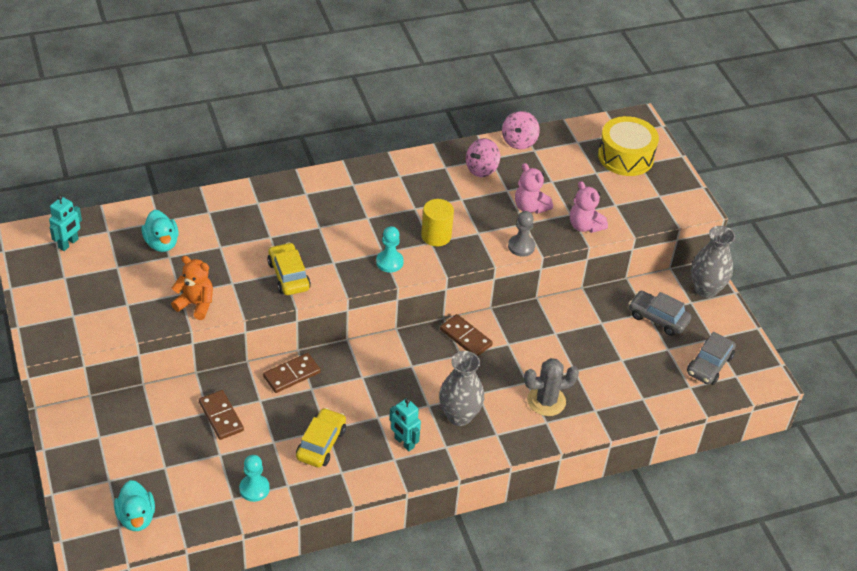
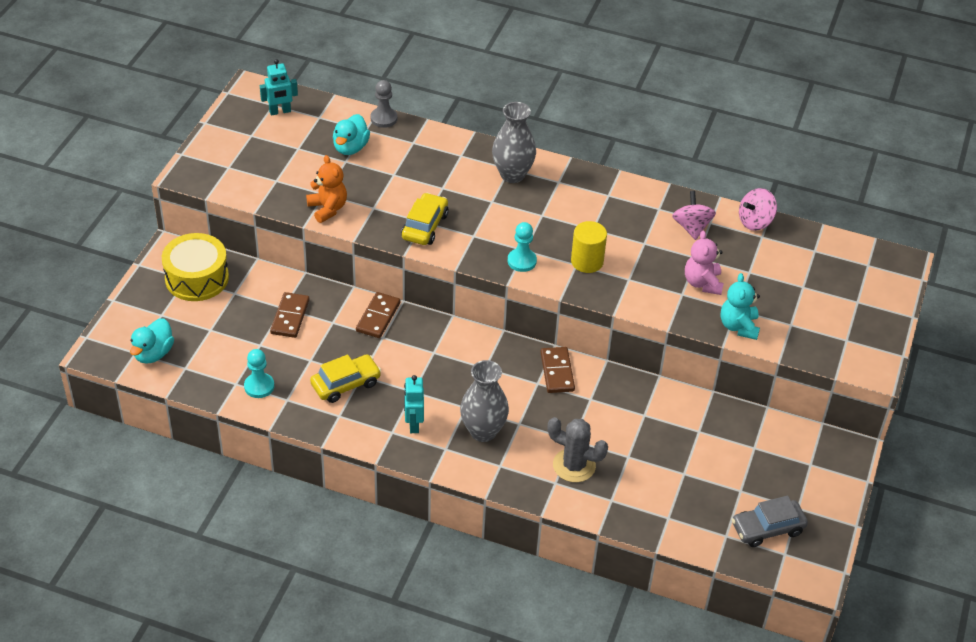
camera: 40 degrees right, 0 degrees up
brown domino [263,353,321,393] -> brown domino turned 75 degrees counterclockwise [356,292,400,338]
pink spinning top [466,138,500,177] -> pink spinning top turned 90 degrees clockwise [672,191,716,240]
grey pawn [508,211,535,257] -> grey pawn moved to [370,80,397,128]
pink teddy bear [570,181,608,233] -> turquoise teddy bear [721,273,760,340]
yellow drum [598,116,659,176] -> yellow drum moved to [162,233,229,301]
grey car [629,291,691,336] -> none
grey vase [691,226,735,298] -> grey vase moved to [492,102,536,183]

